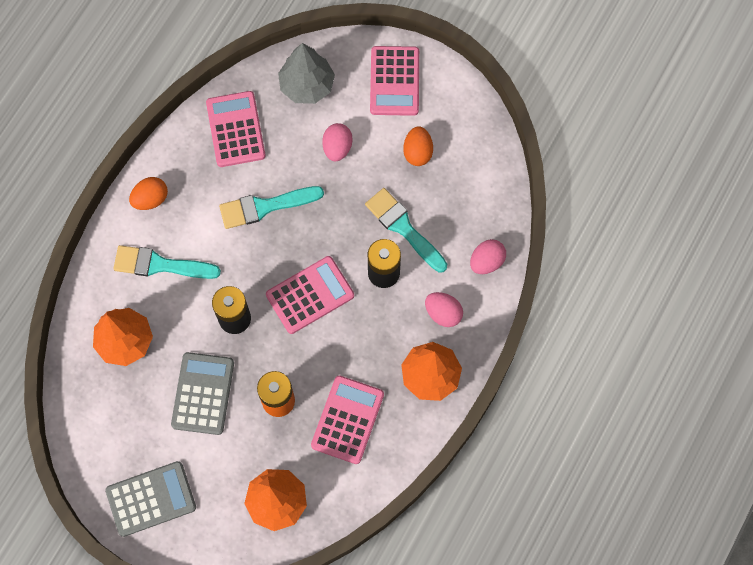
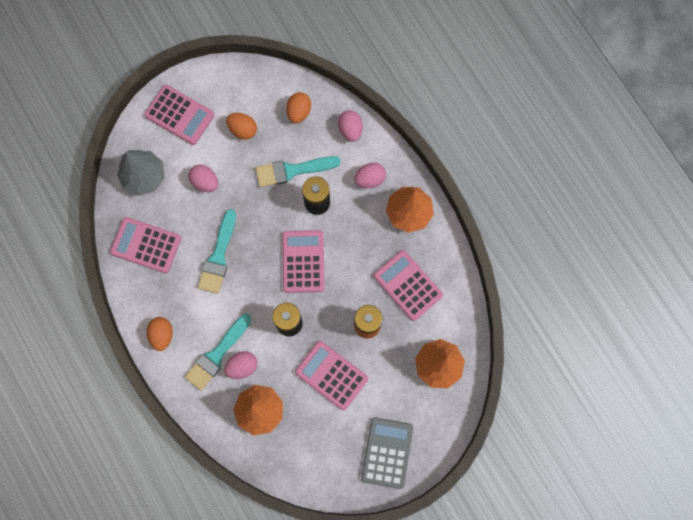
camera: 60 degrees left, 5 degrees up
grey calculator [171,352,234,435] -> pink calculator [295,341,368,410]
none -> pink egg [224,351,257,379]
none -> orange egg [286,92,311,123]

